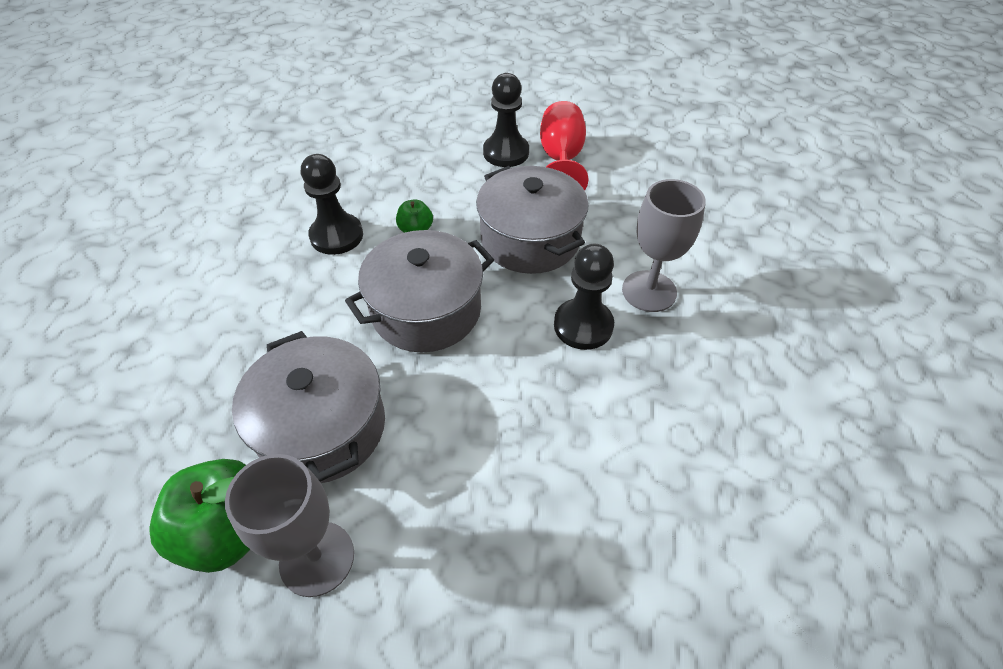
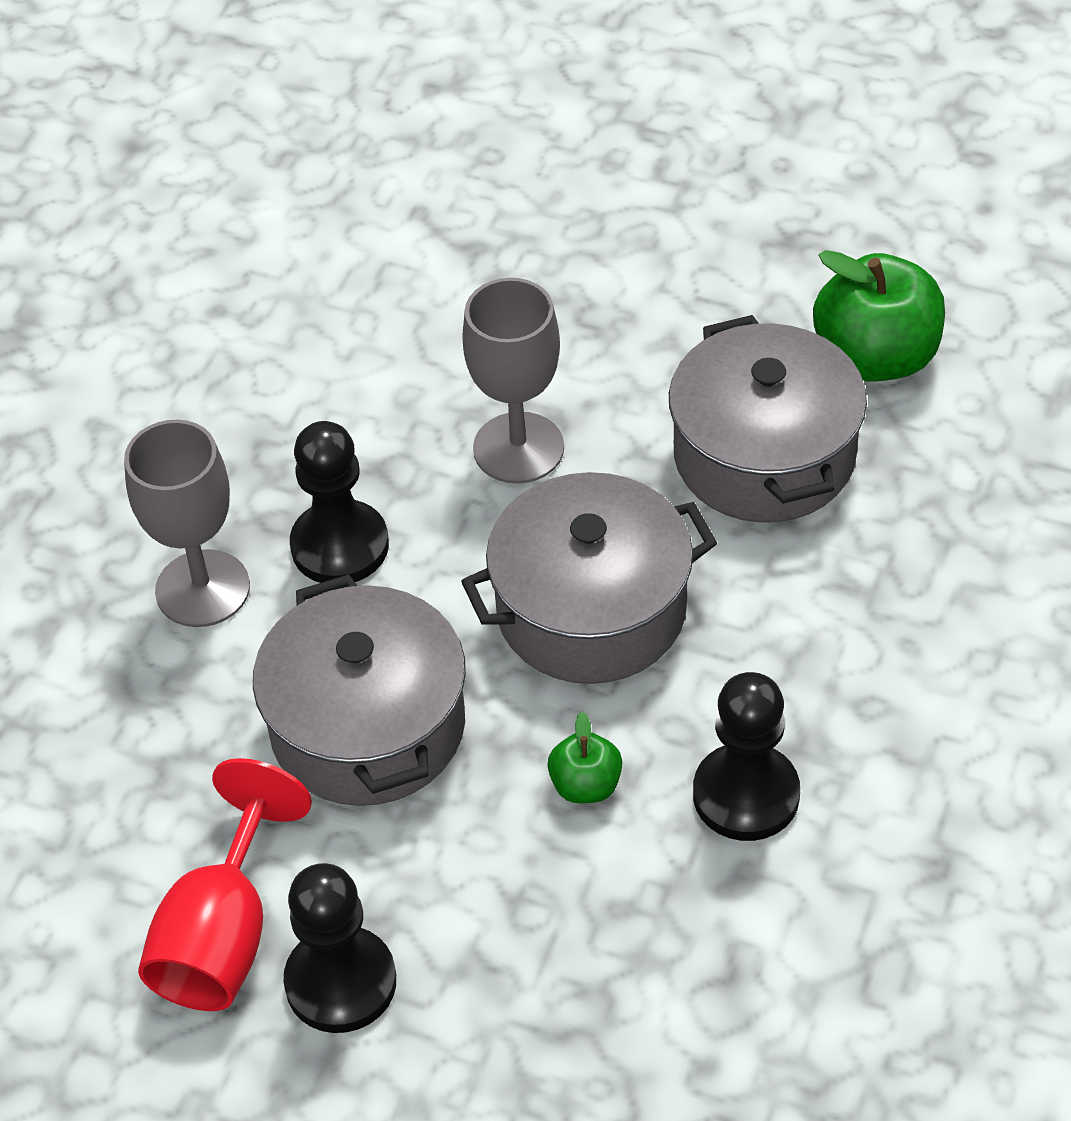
camera: 165 degrees left, 0 degrees up
grey goblet [225,454,354,597] -> grey goblet moved to [462,278,564,484]

